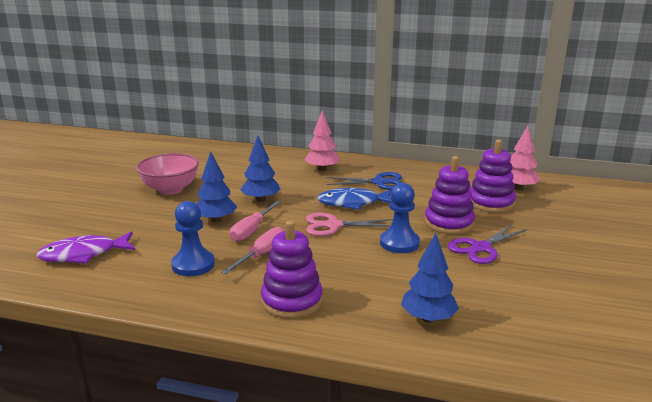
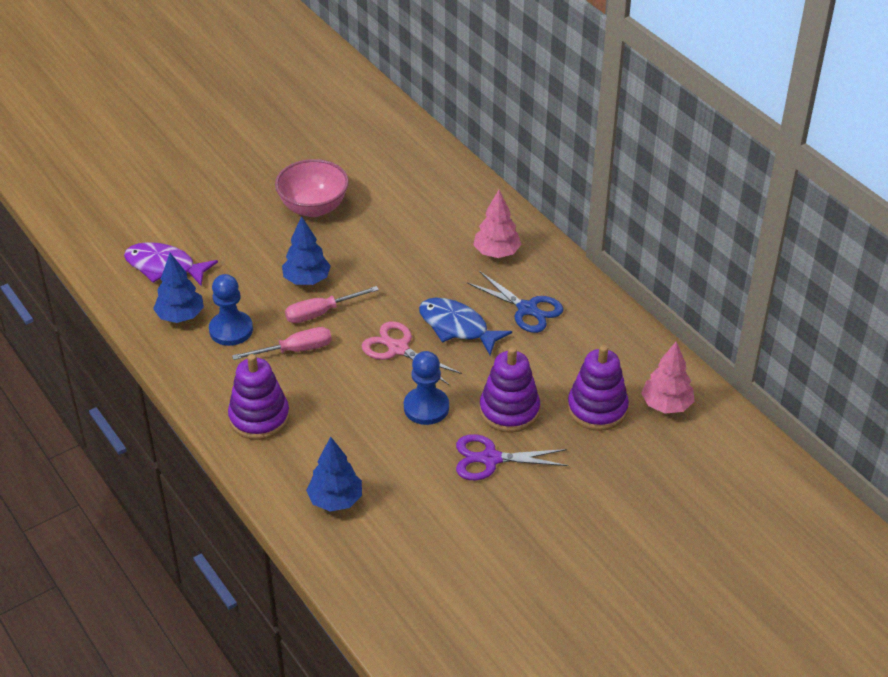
camera: 40 degrees right, 20 degrees up
blue tree [240,135,281,202] -> blue tree moved to [153,253,204,323]

